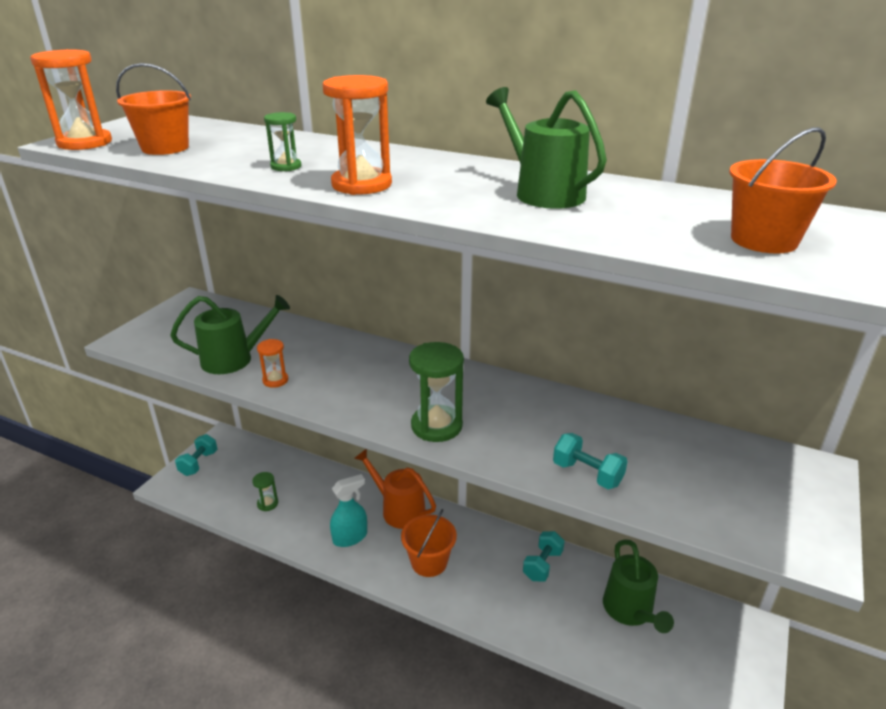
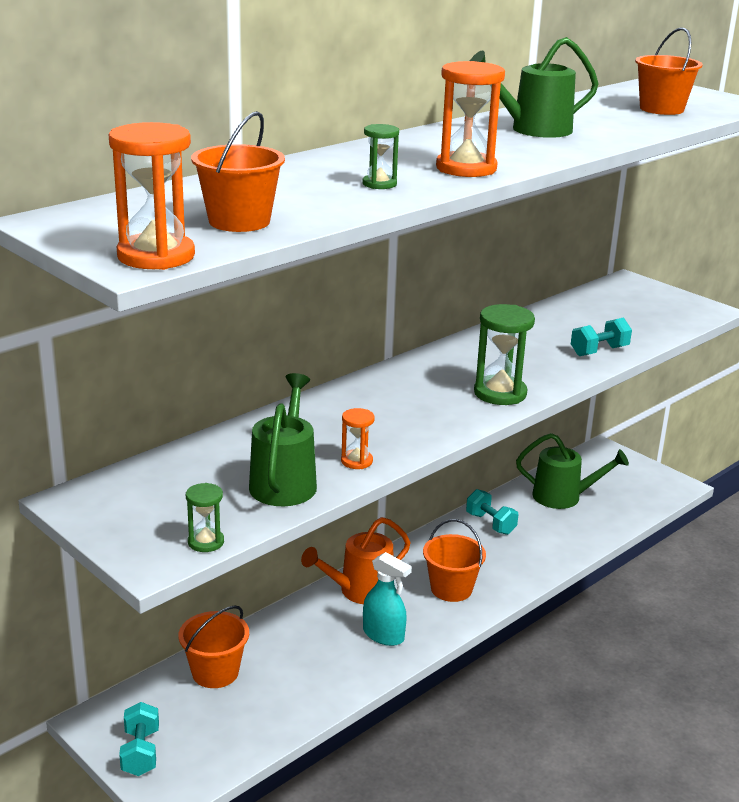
camera: 70 degrees left, 5 degrees down
turquoise dumbbell [175,434,218,476] -> turquoise dumbbell turned 45 degrees clockwise [119,702,159,776]
green hourglass [252,472,278,511] -> green hourglass moved to [186,483,224,552]
turquoise spray bottle [330,474,367,547] -> turquoise spray bottle turned 135 degrees clockwise [363,552,412,646]
none -> orange bucket [178,606,249,688]

